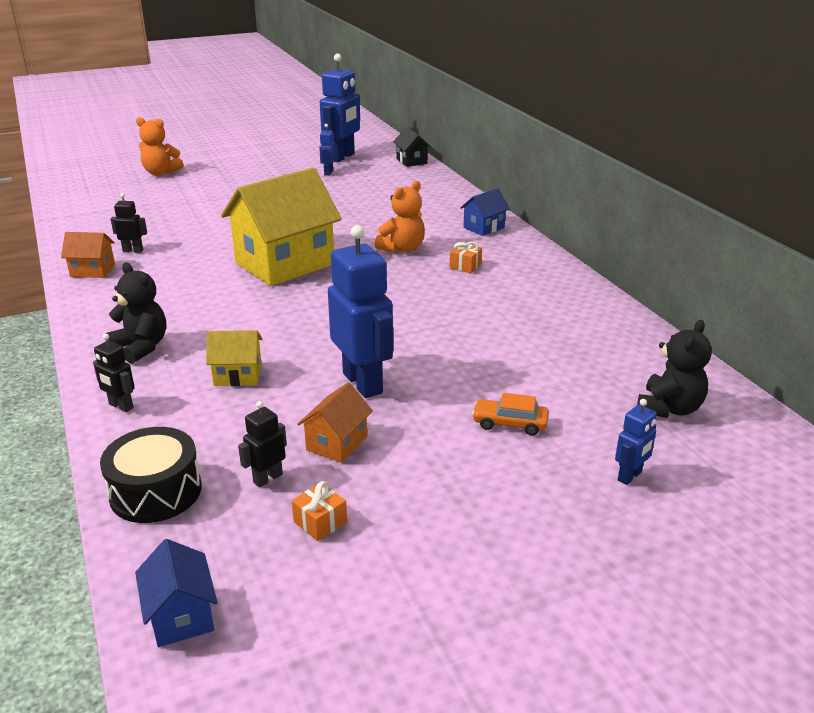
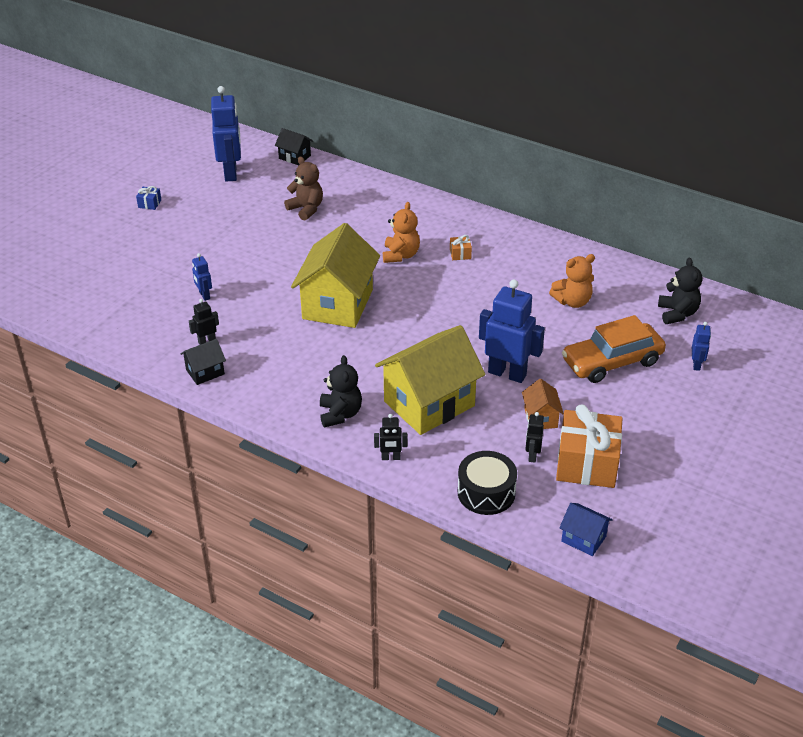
camera: 35 degrees left, 10 degrees up
orange house [61,232,115,278] -> black house [180,339,226,385]
black teddy bear [106,262,166,364] -> black teddy bear turned 75 degrees clockwise [320,355,362,428]
orange teddy bear [136,117,184,175] -> orange teddy bear moved to [549,254,595,308]
yellow house [206,330,262,386] -> yellow house [375,325,485,435], size x2.21
orange gift [292,481,347,541] -> orange gift [556,404,623,488], size x2.48
blue robot [319,124,336,176] -> blue robot moved to [192,253,212,301]
blue house [460,188,510,236] -> none
orange car [472,393,549,436] -> orange car [562,315,666,383], size x2.12
none -> blue gift [136,186,161,210]
none -> brown teddy bear [284,157,323,221]

